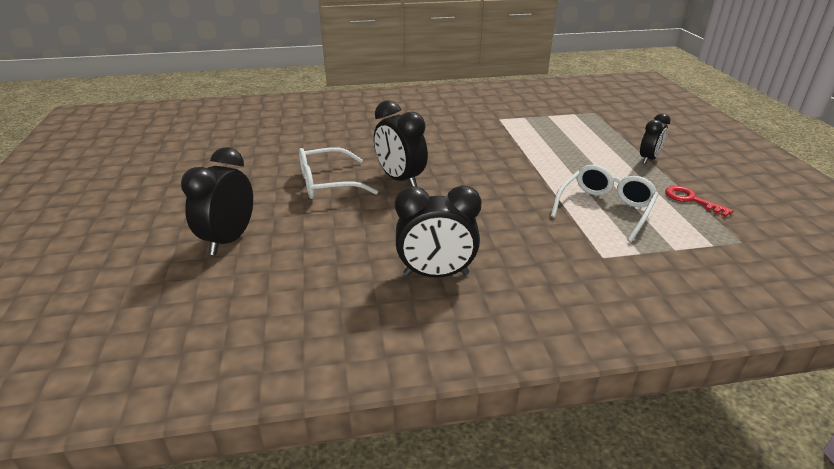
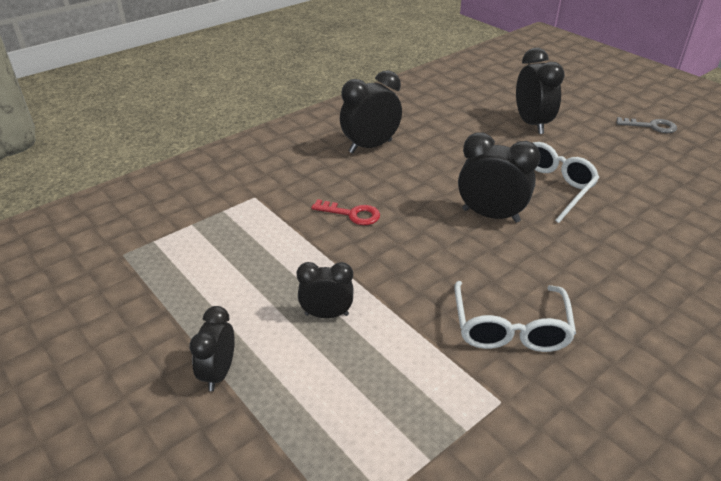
camera: 150 degrees right, 5 degrees up
white glasses [551,165,658,242] -> white glasses moved to [454,281,576,352]
red key [665,186,733,217] -> red key moved to [311,199,380,225]
none -> black clock [297,262,354,318]
none -> grey key [616,117,677,133]

